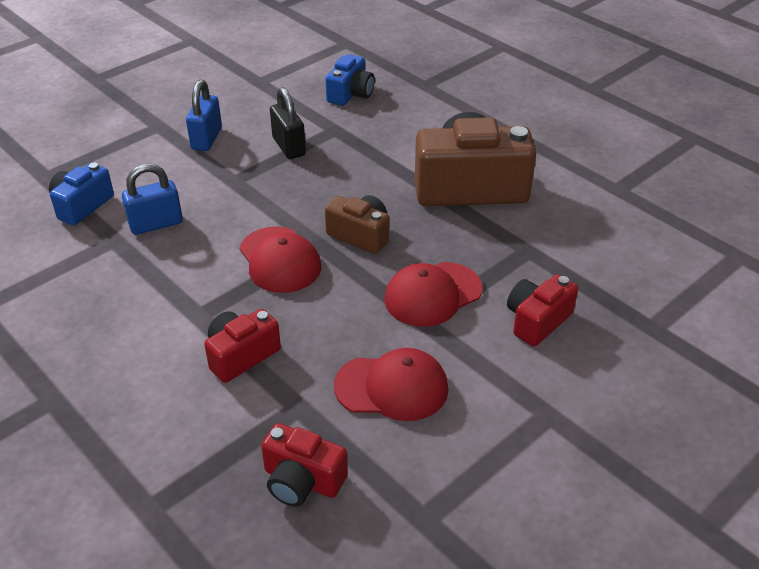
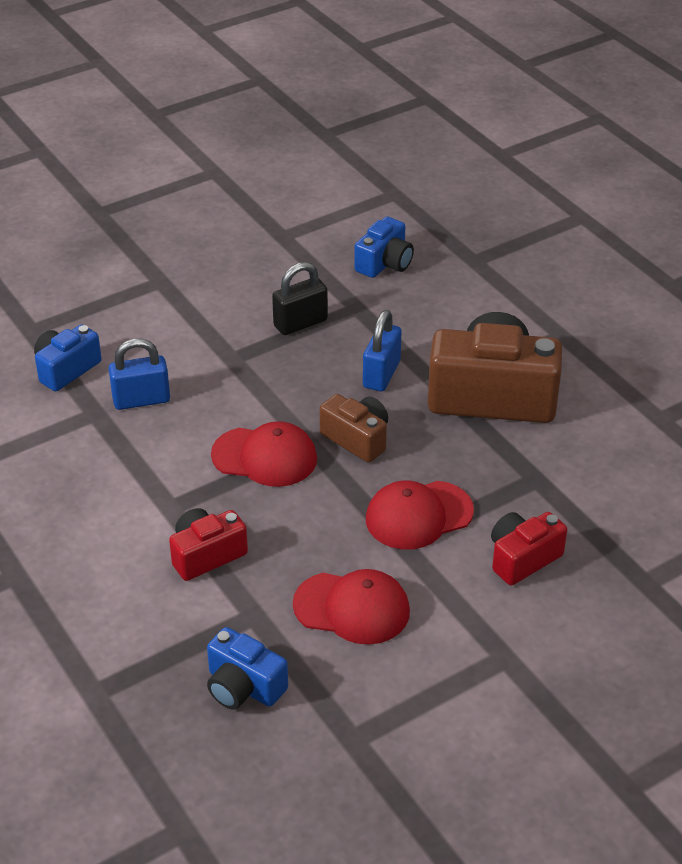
camera: 10 degrees right, 0 degrees up
blue padlock [186,80,222,151] -> blue padlock moved to [363,310,402,391]
red cap [239,227,321,293] -> red cap turned 60 degrees counterclockwise [211,421,317,487]
red camera [261,423,348,507] -> blue camera [207,627,288,709]
black padlock [270,87,306,159] -> black padlock turned 75 degrees clockwise [272,262,328,335]

